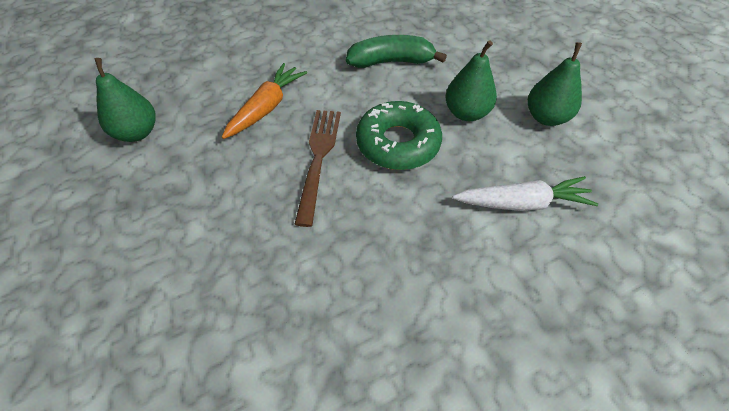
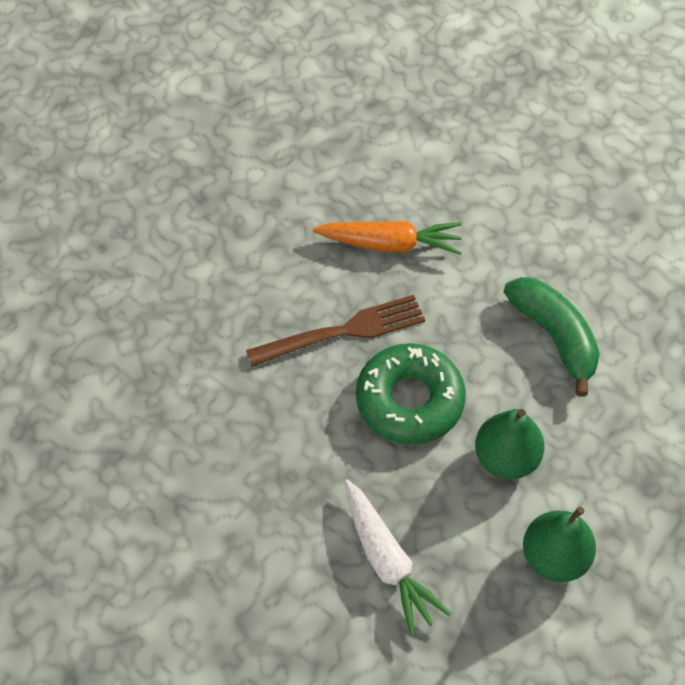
camera: 65 degrees right, 5 degrees up
green pear [94,58,156,142] -> none

